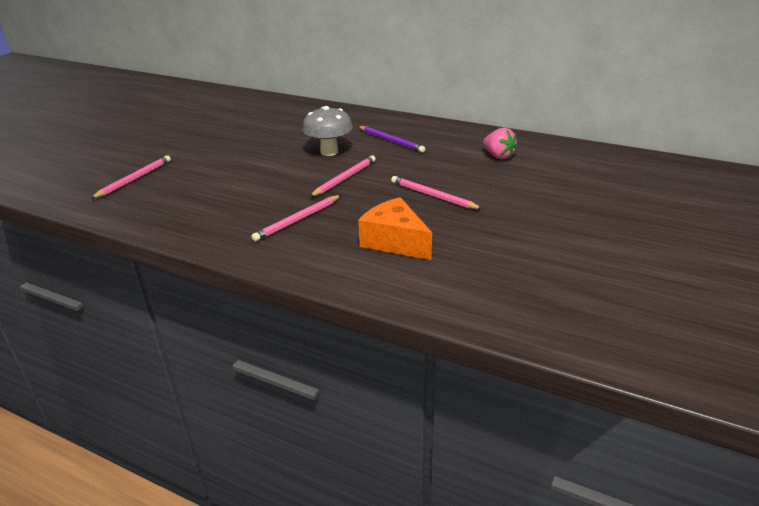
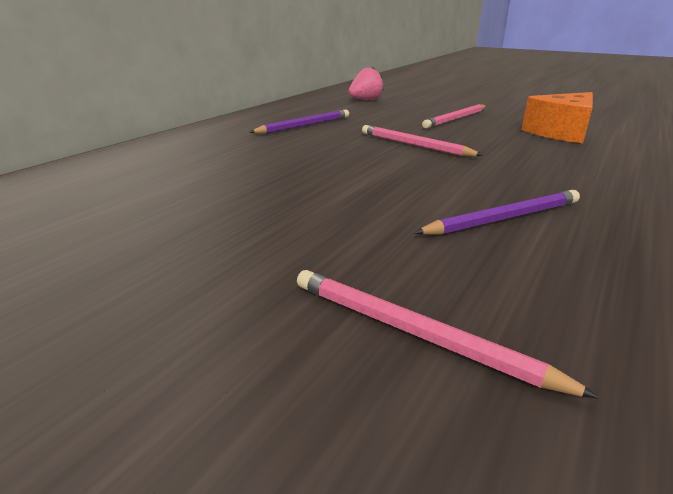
camera: 85 degrees left, 5 degrees down
pink pencil [251,195,341,241] -> none
grey mushroom [302,106,353,156] -> none
none -> purple pencil [414,190,580,235]

